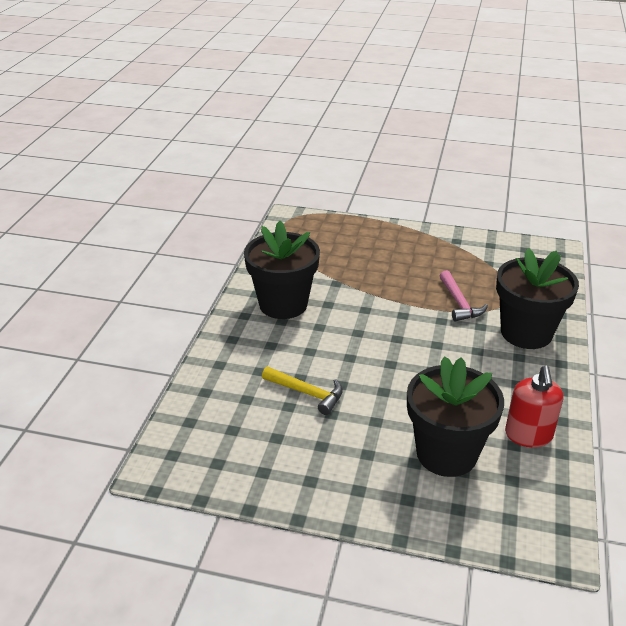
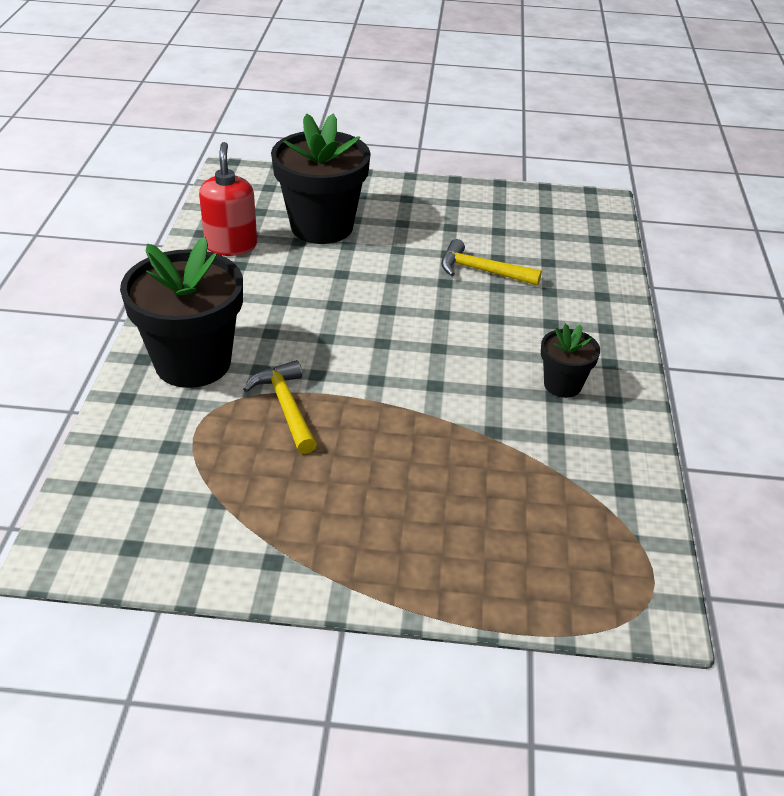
camera: 170 degrees right, 5 degrees up
black flower pot [244,221,320,319] -> black flower pot [541,324,600,398], size x0.50
pink hammer [440,270,488,321] -> yellow hammer [243,360,317,454]

